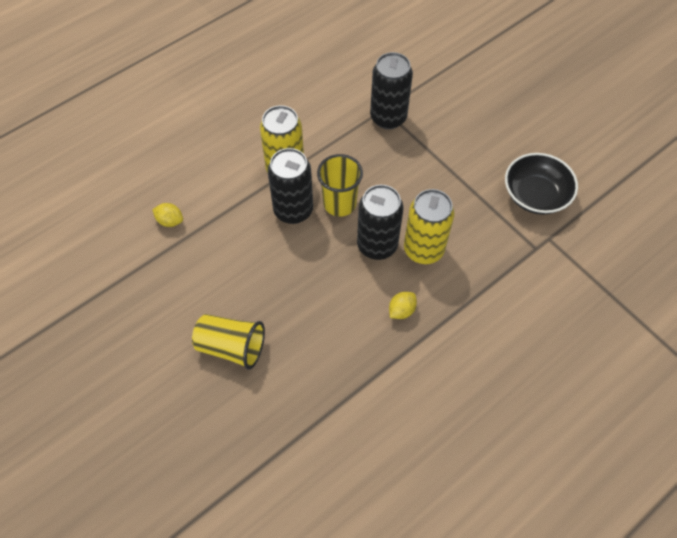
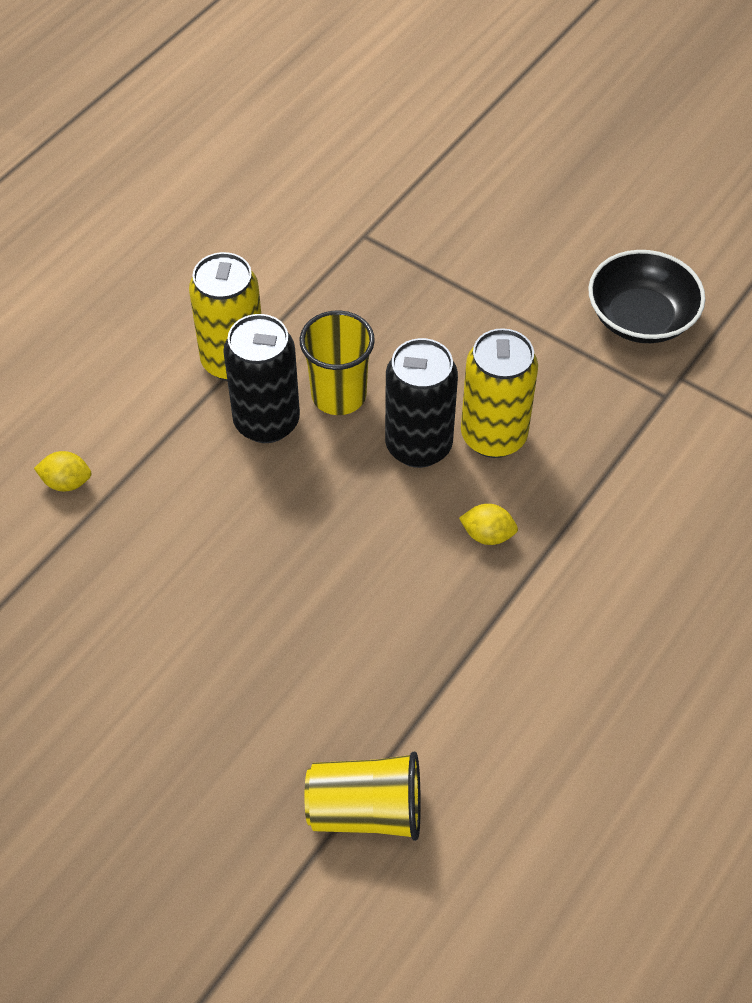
camera: 15 degrees left, 5 degrees down
yellow cup [192,314,265,370] -> yellow cup moved to [304,752,421,841]
black can [370,52,413,129] -> none
yellow lemon [389,292,417,319] -> yellow lemon turned 75 degrees clockwise [459,504,518,545]

